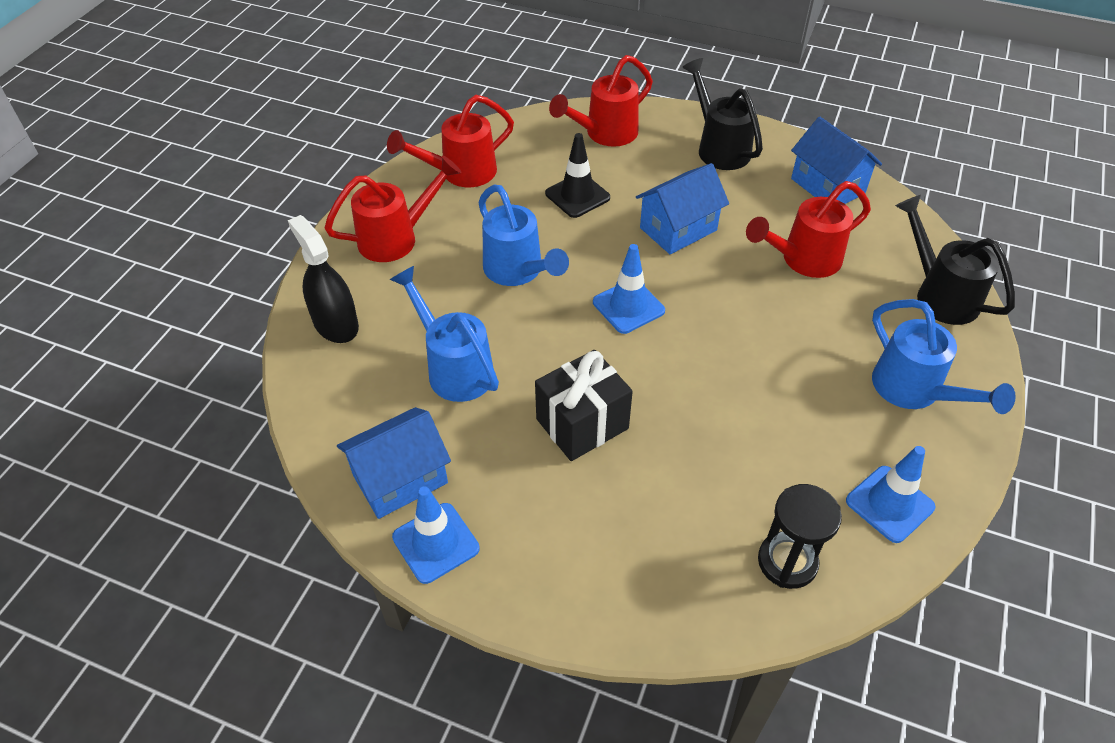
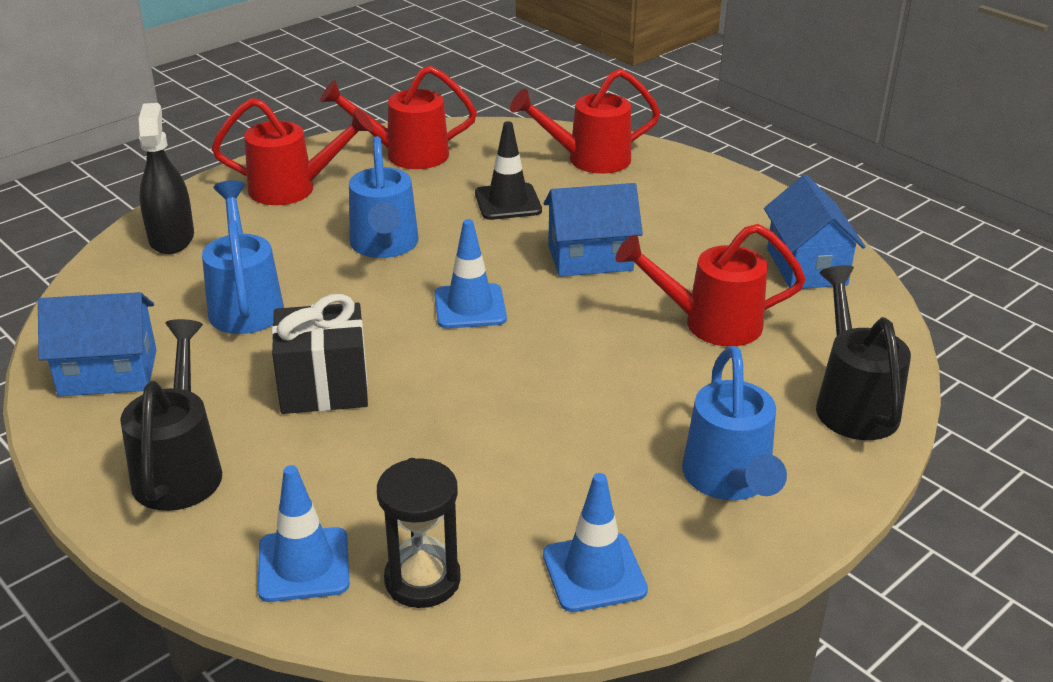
camera: 25 degrees right, 15 degrees down
blue traffic cone [392,486,480,584] -> blue traffic cone moved to [257,465,349,602]
black watering can [682,58,763,170] -> black watering can moved to [120,319,222,511]

